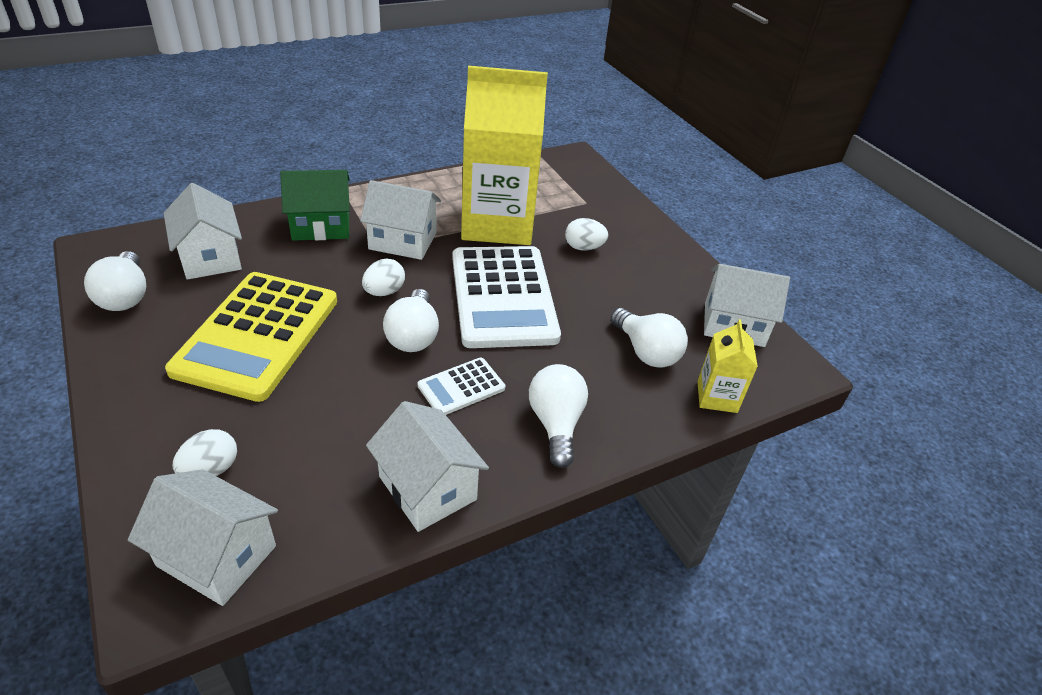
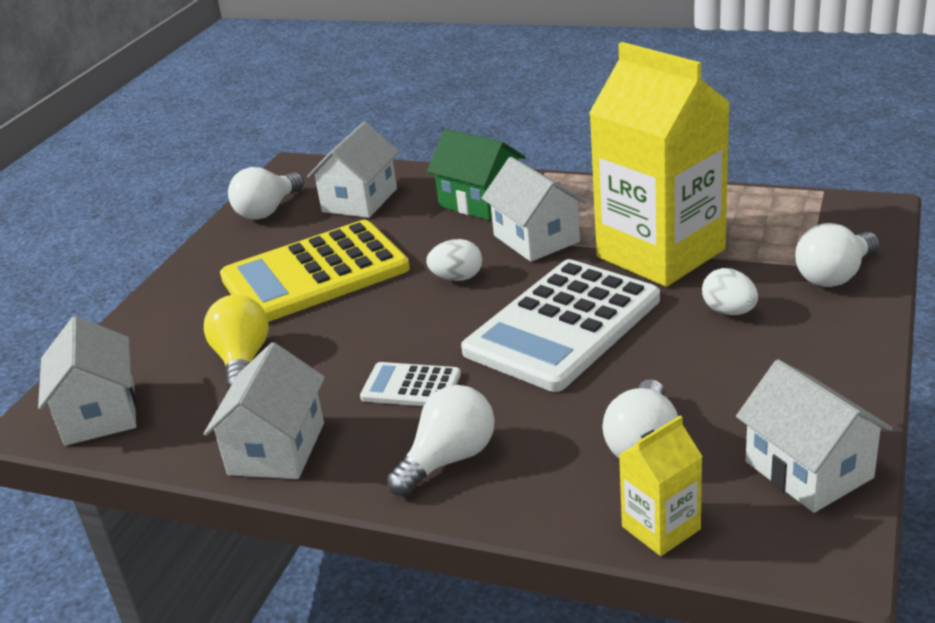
camera: 55 degrees right, 10 degrees down
white egg [172,429,237,476] -> none
white light bulb [383,289,439,352] -> white light bulb moved to [795,223,879,287]
none -> yellow light bulb [204,295,269,389]

